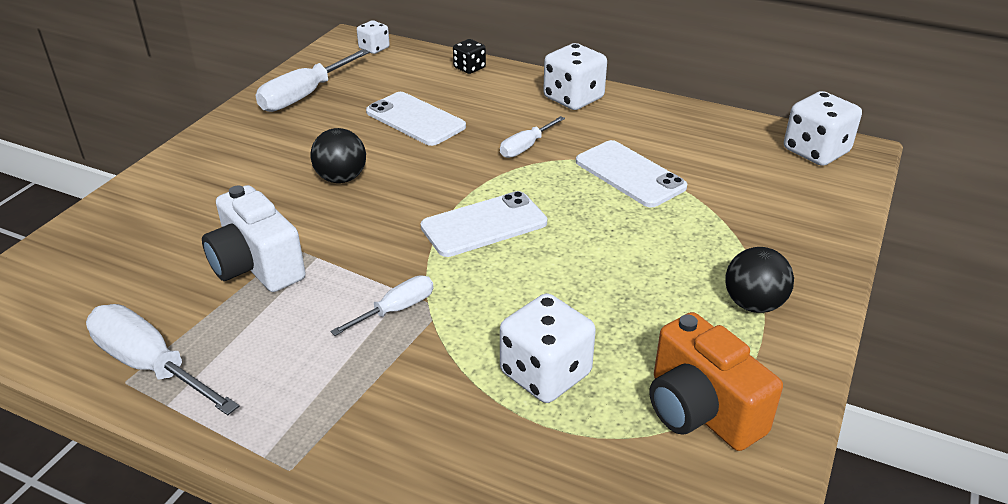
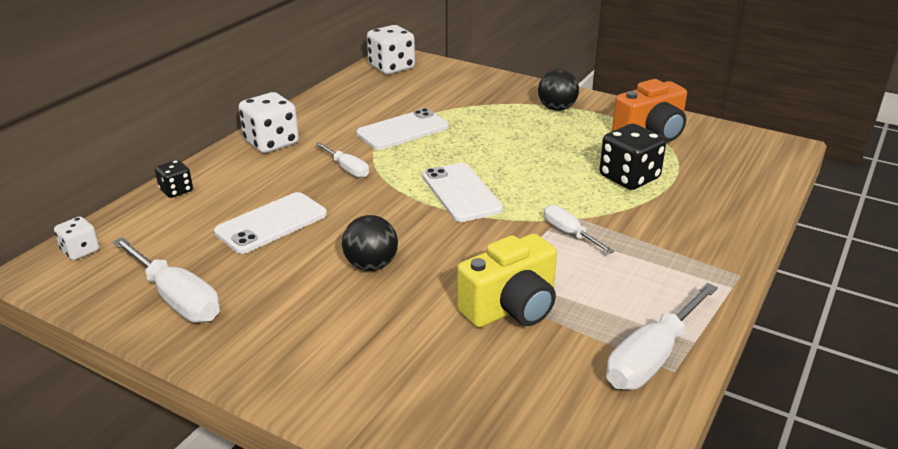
camera: 85 degrees left, 5 degrees down
white camera [202,185,306,292] -> yellow camera [457,234,557,328]
white dice [500,293,596,403] -> black dice [599,124,666,190]

